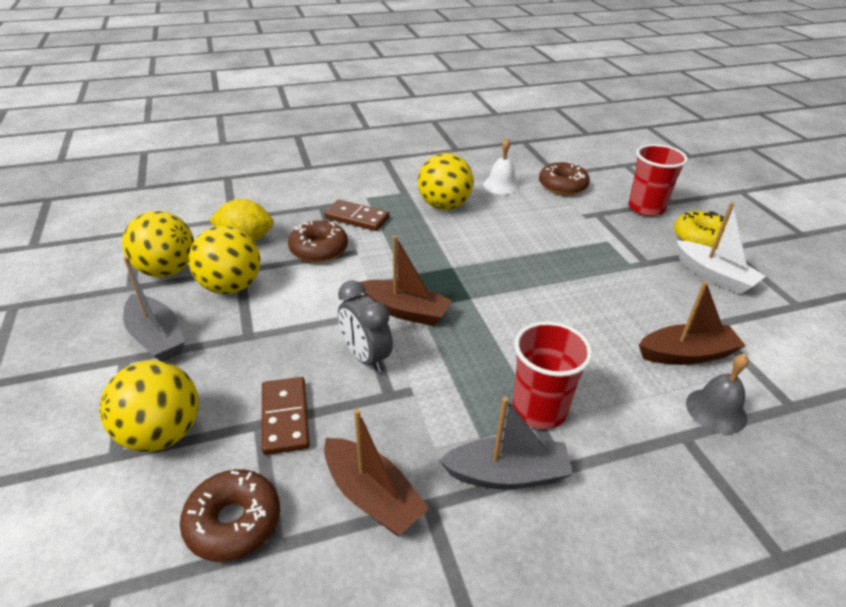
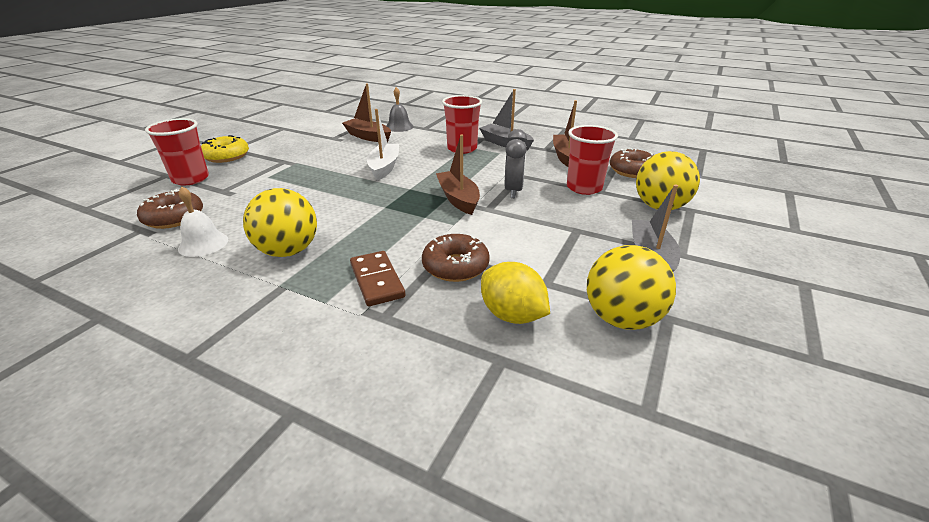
camera: 135 degrees left, 5 degrees down
yellow ball [189,226,260,294] -> none
brown domino [262,377,310,455] -> red cup [567,125,618,195]
white boat [676,202,766,294] -> white boat moved to [367,109,399,180]

